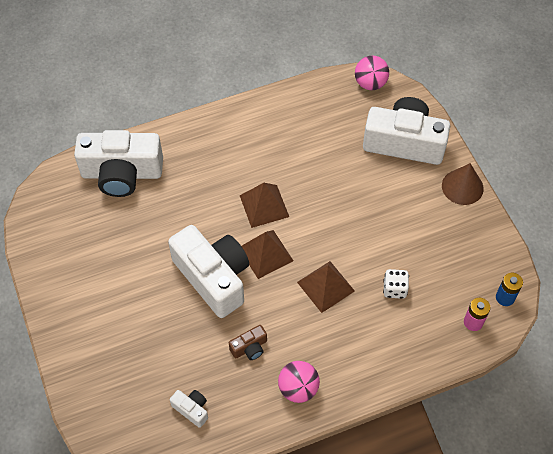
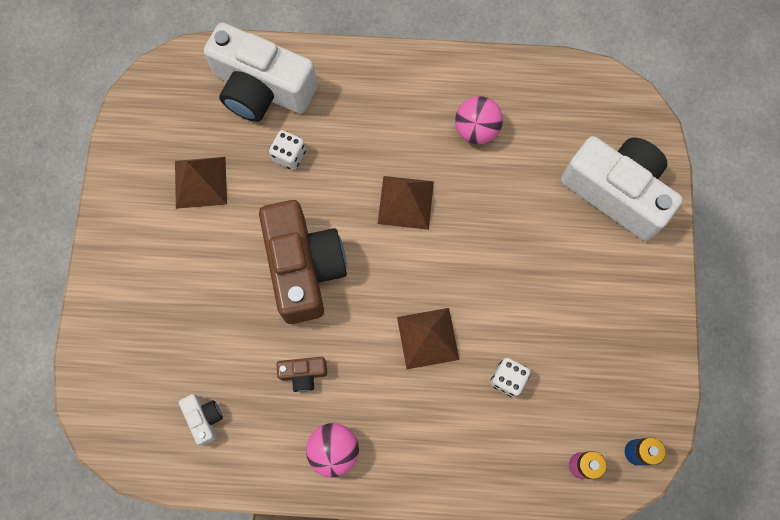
camera: 25 degrees right, 15 degrees up
white camera [168,225,249,318] -> brown camera [259,200,347,324]
brown pyramid [242,230,294,279] -> brown pyramid moved to [175,157,227,209]
pink ball [355,56,389,90] -> pink ball moved to [455,96,503,144]
brown cone [442,163,484,205] -> none
none -> white dice [269,130,306,170]

